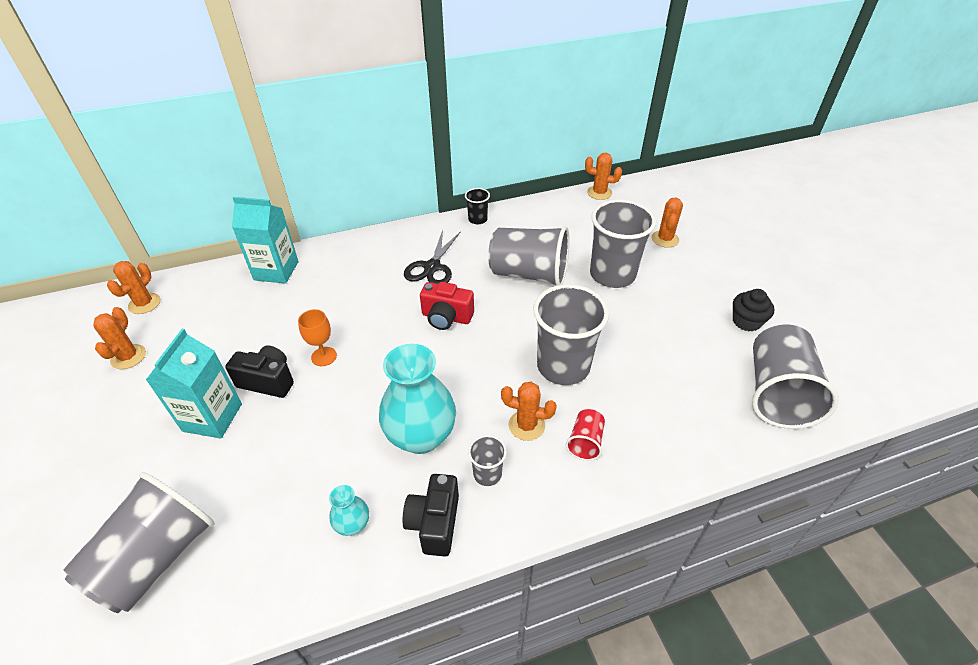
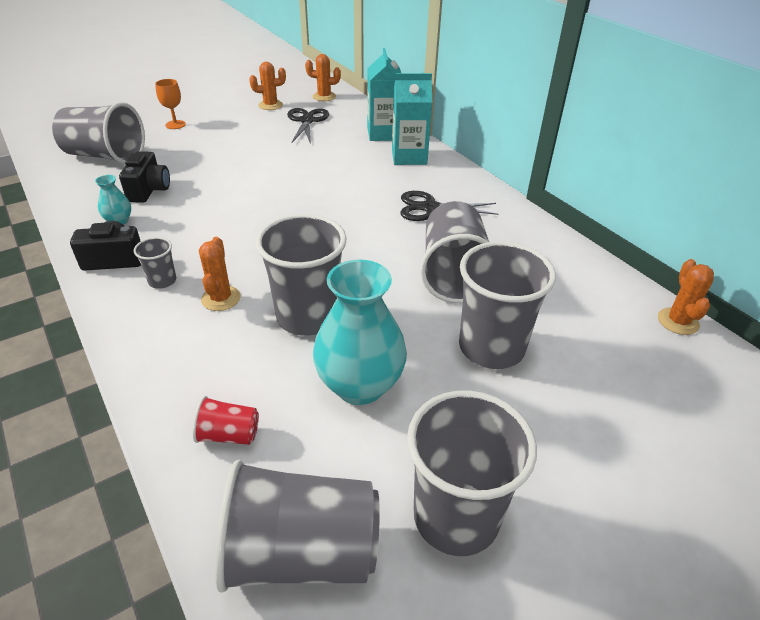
camera: 75 degrees right, 5 degrees down
turquoise carton [146,329,242,439] -> turquoise carton moved to [392,73,432,165]
black camera [225,345,294,398] -> black camera moved to [119,151,170,203]
orange goblet [298,309,337,366] -> orange goblet moved to [155,79,186,129]
turquoise vase [379,344,456,454] -> turquoise vase moved to [313,259,407,405]
red camera [420,282,474,330] -> none
black cup [465,188,490,224] -> none
red cup [566,409,605,461] -> red cup moved to [192,396,259,445]
orange cactus [651,198,683,248] -> none
black cupcake [733,289,774,332] -> grey cup [407,391,537,556]
none -> black scissors [287,108,329,144]

